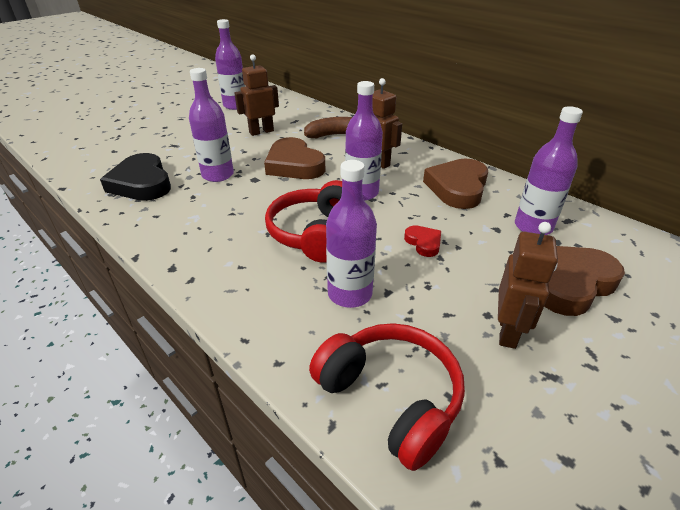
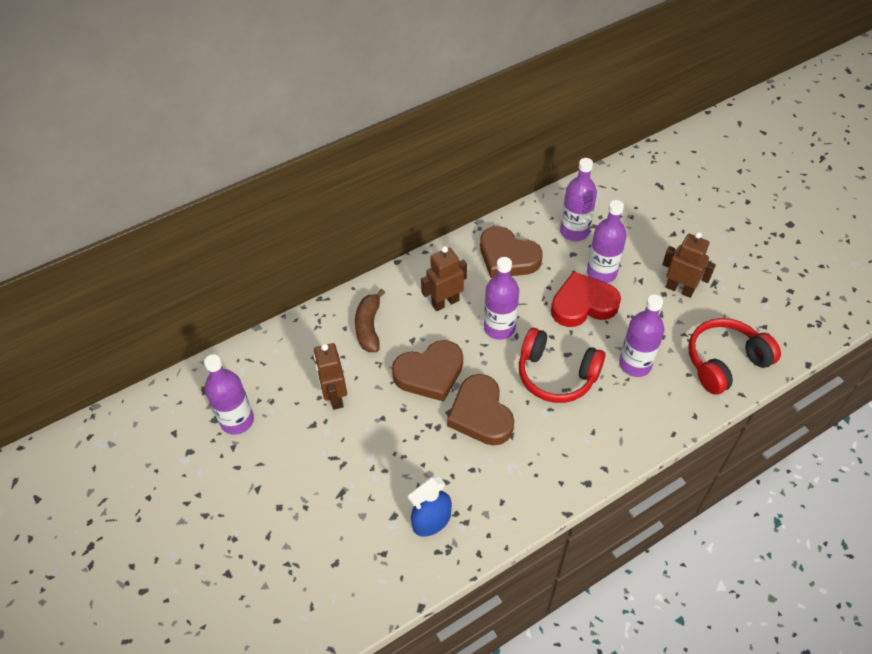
camera: 75 degrees left, 15 degrees up
black heart [100,153,171,201] -> blue spray bottle [408,476,452,537]
purple bottle [189,68,234,182] -> purple bottle moved to [587,200,627,283]
red heart [404,225,441,257] -> red heart [551,271,621,327], size x2.04
brown heart [544,246,625,316] -> brown heart moved to [447,374,514,446]

